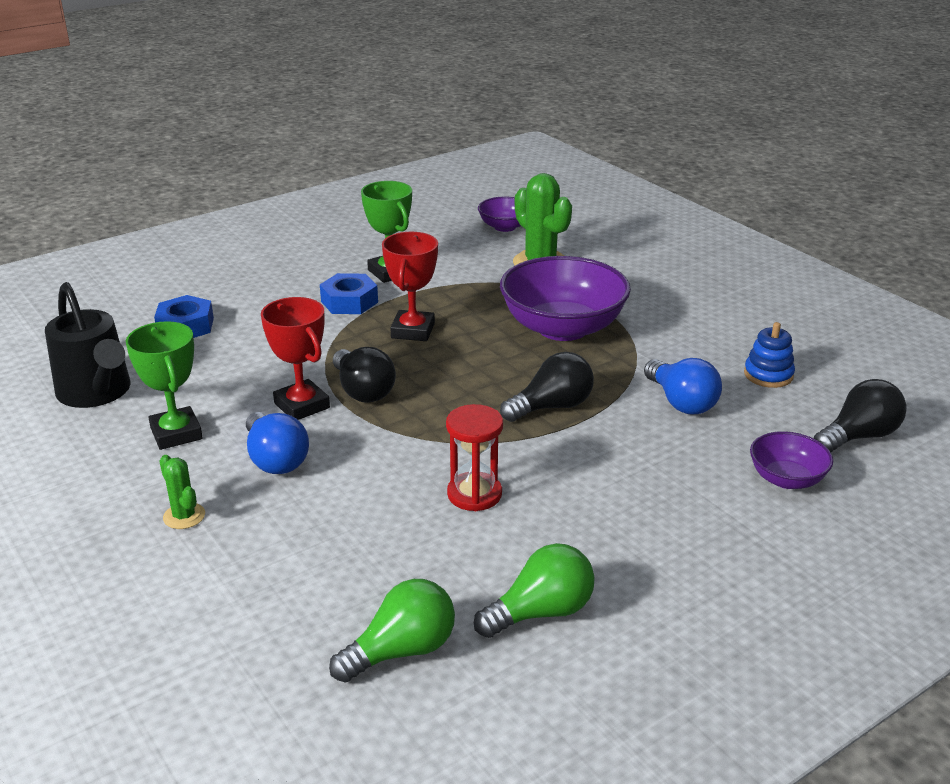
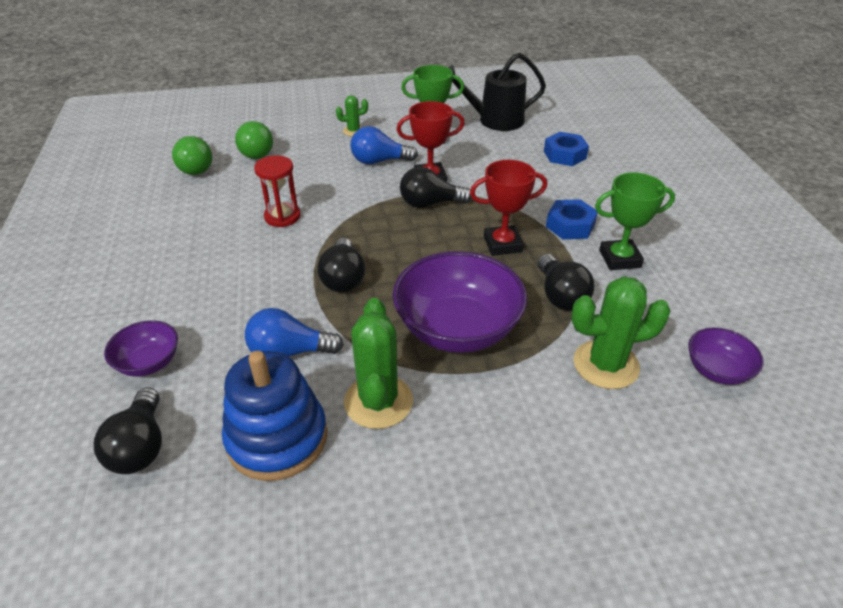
camera: 115 degrees right, 10 degrees up
red trophy [382,232,438,341] -> red trophy turned 45 degrees counterclockwise [470,160,547,256]
green light bulb [474,543,595,638] -> green light bulb moved to [235,121,273,159]
blue stacking toy [744,322,795,388] -> blue stacking toy [222,351,327,481], size x1.88
none -> green cactus [344,298,413,429]
none -> black light bulb [537,254,595,311]

